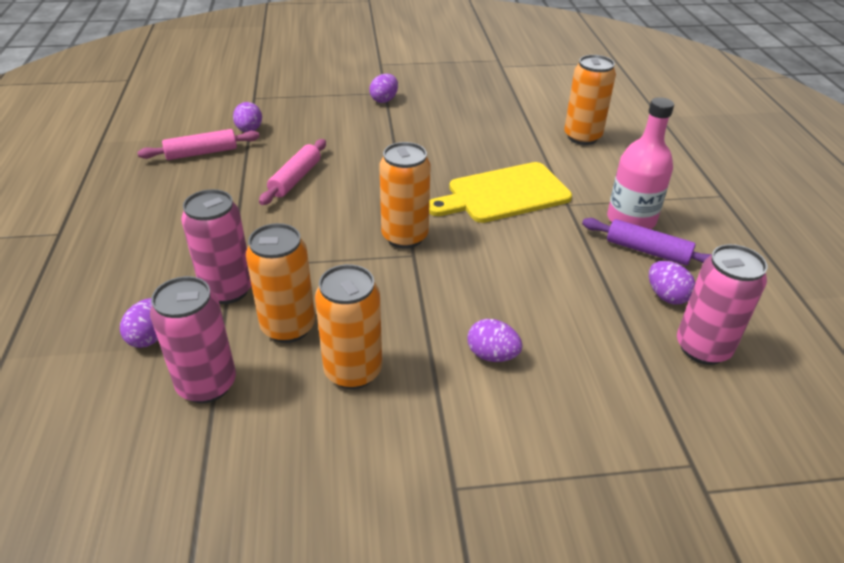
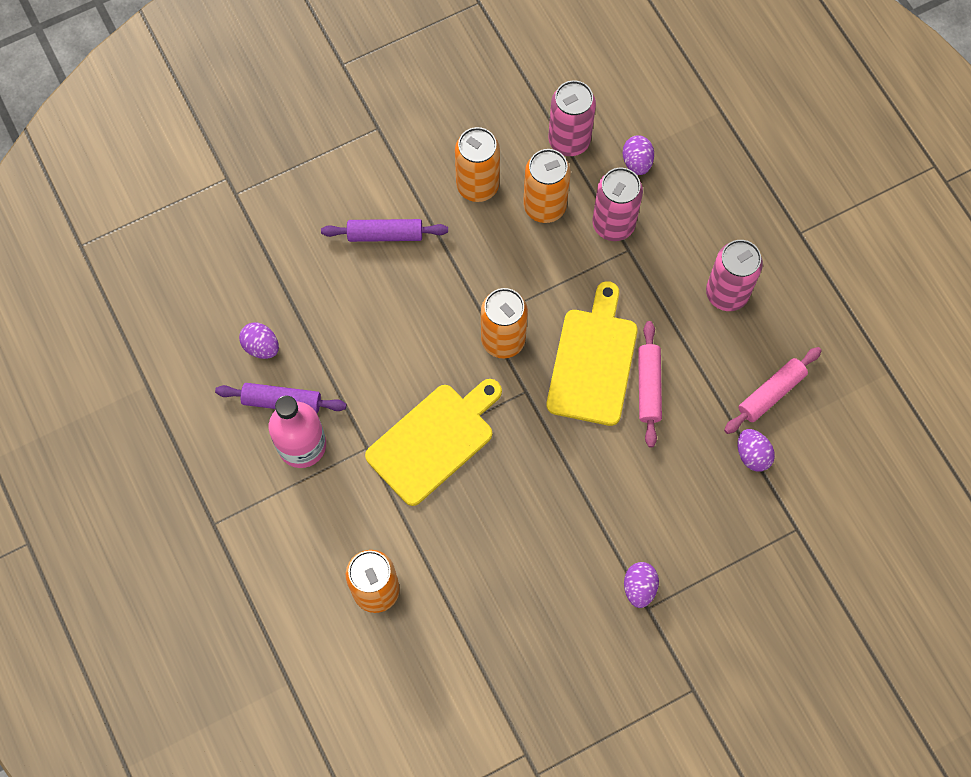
camera: 160 degrees right, 30 degrees up
purple egg [467,319,522,362] -> purple rolling pin [321,219,448,242]
pink can [677,244,767,365] -> pink can moved to [706,240,763,311]
none -> yellow cutting board [546,281,638,426]

